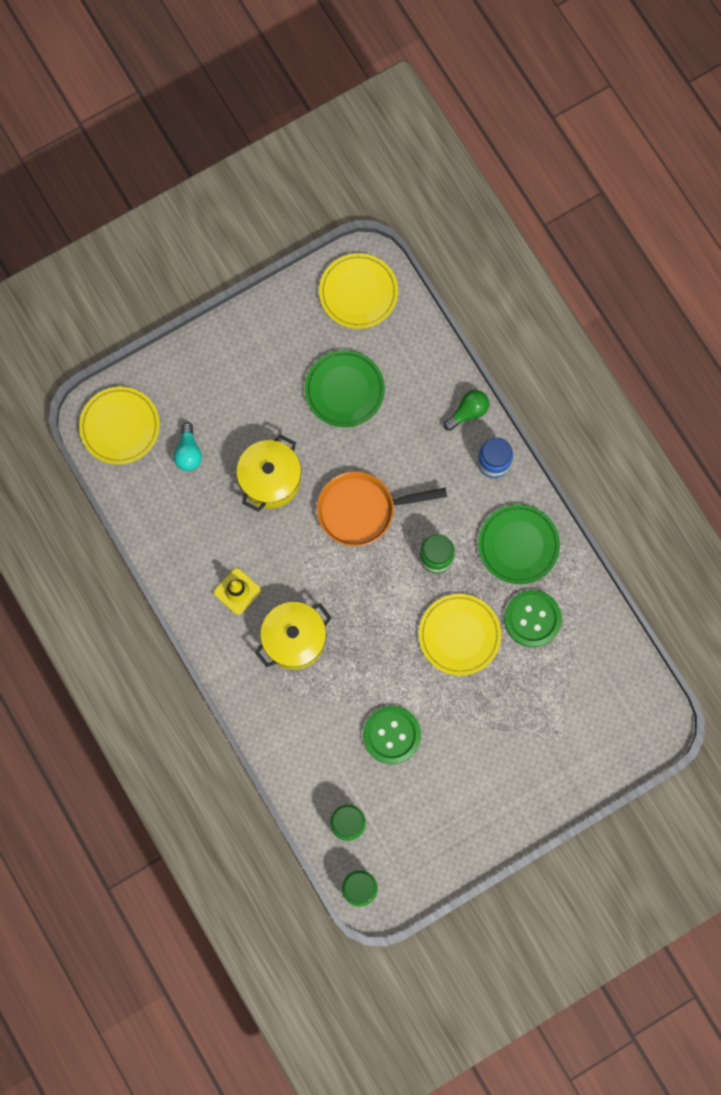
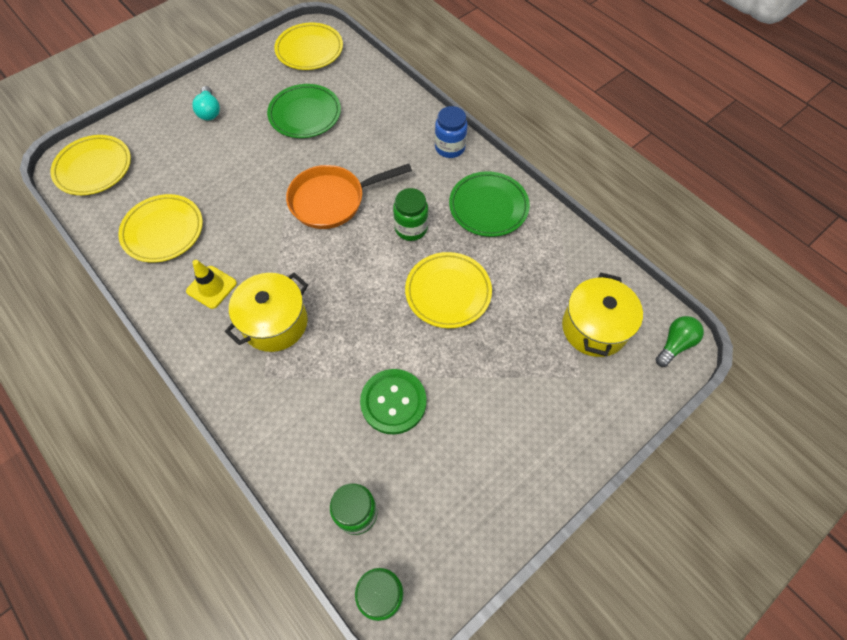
camera: 10 degrees left, 15 degrees down
turquoise light bulb [174,422,202,471] -> turquoise light bulb moved to [192,86,220,120]
yellow pot [236,434,301,512] -> yellow pot moved to [562,273,643,357]
green light bulb [444,390,489,431] -> green light bulb moved to [656,316,704,367]
green button [504,590,562,647] -> none
none -> yellow plate [118,194,203,263]

